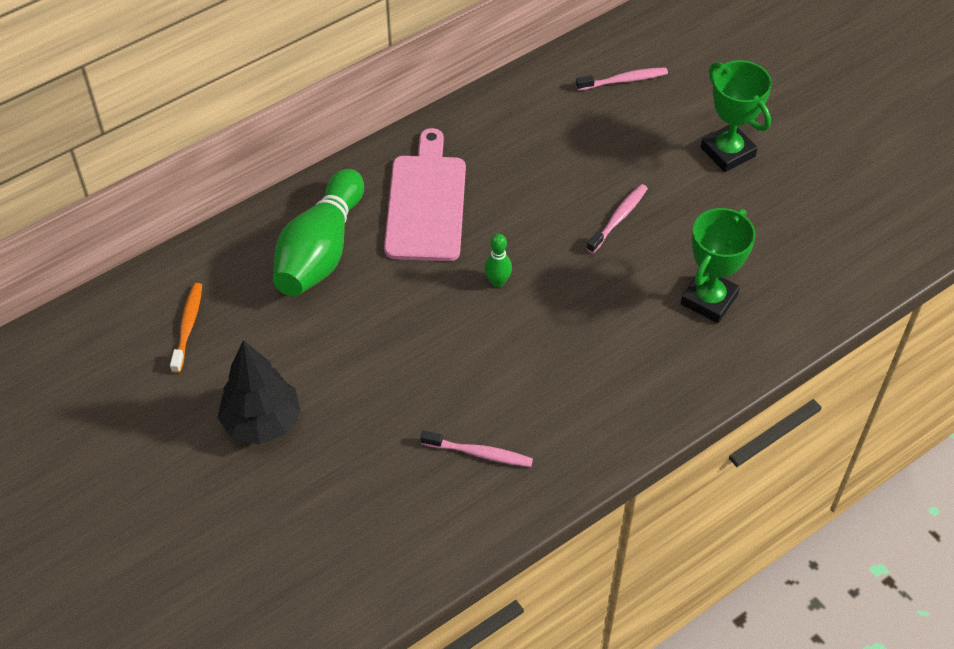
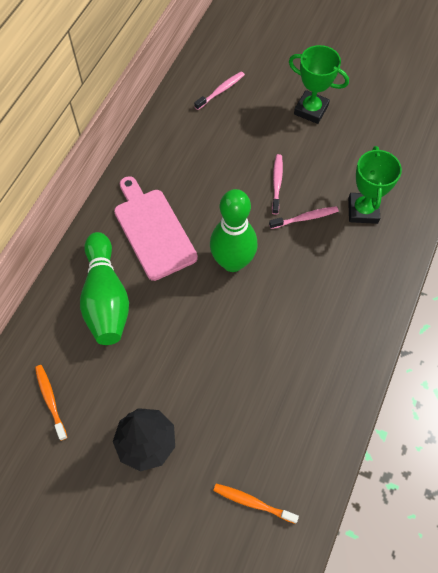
camera: 30 degrees left, 10 degrees up
pink toothbrush [420,431,533,467] -> pink toothbrush moved to [269,206,339,229]
green bowling pin [484,234,512,287] -> green bowling pin [210,189,257,272], size x2.35
none -> orange toothbrush [213,484,299,524]

